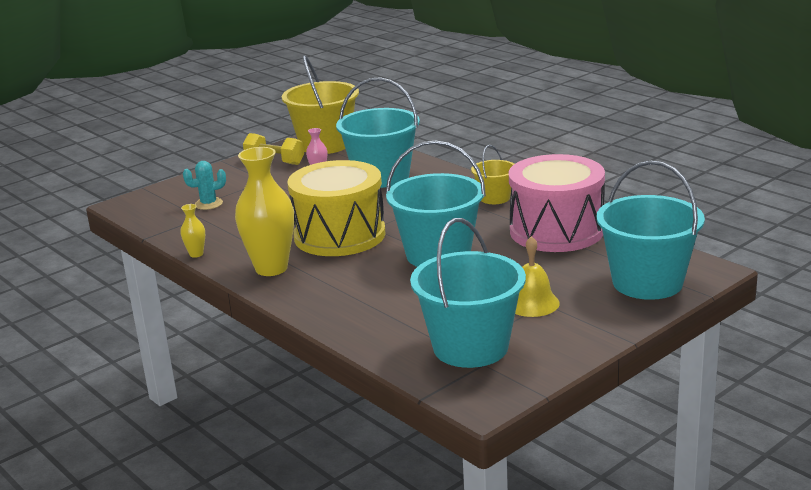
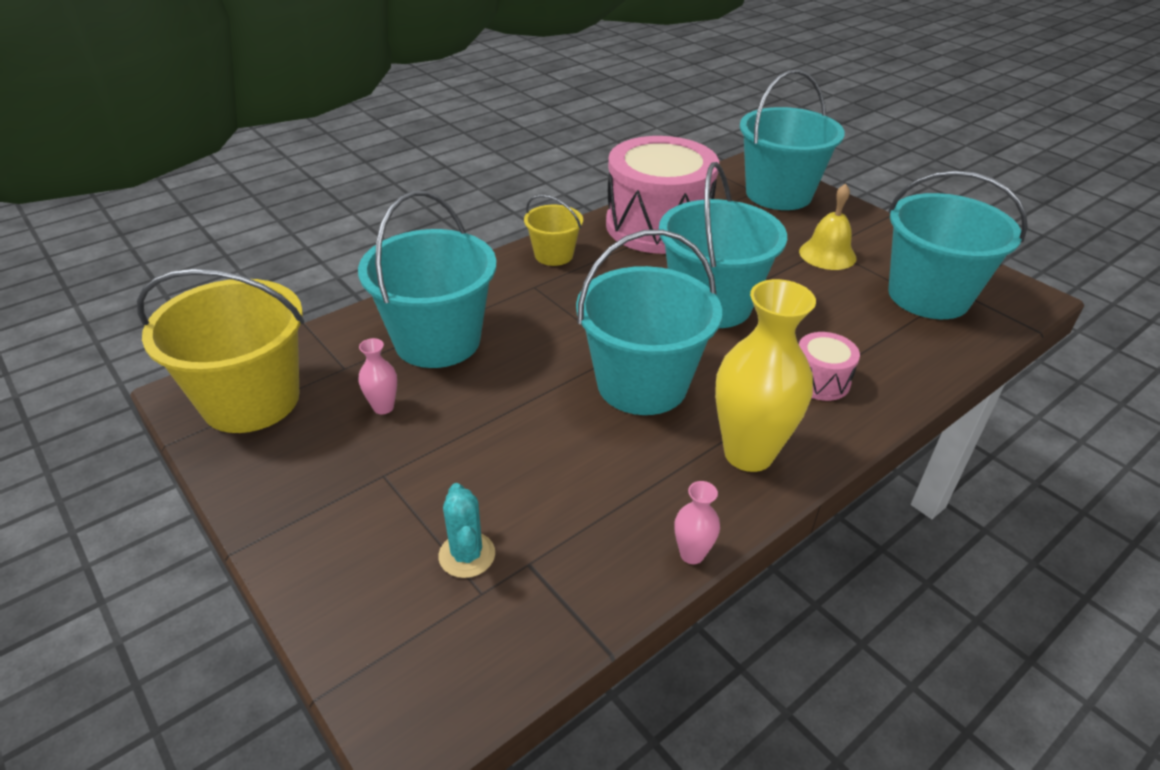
camera: 90 degrees left, 15 degrees up
yellow vase [180,204,205,258] -> pink vase [675,481,720,564]
yellow dumbbell [243,133,304,165] -> none
yellow drum [288,160,386,256] -> turquoise bucket [576,229,722,415]
none -> pink drum [799,332,860,401]

